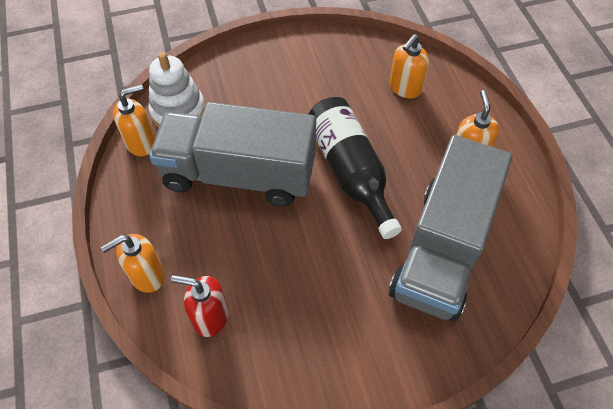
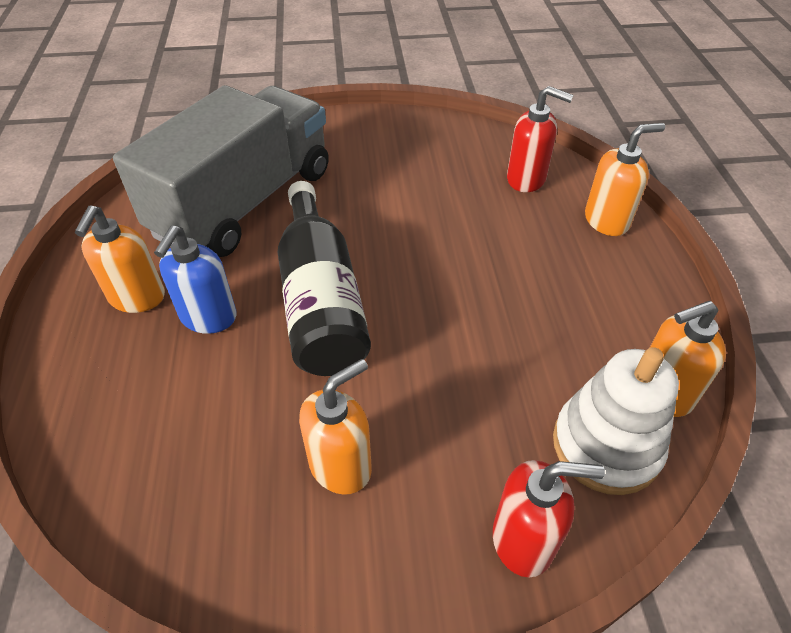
camera: 170 degrees left, 10 degrees down
grey truck [149,102,316,207] -> none
orange soap dispenser [390,34,429,98] -> orange soap dispenser moved to [299,359,372,495]
none -> blue soap dispenser [154,226,237,334]
none -> red soap dispenser [493,460,605,577]

